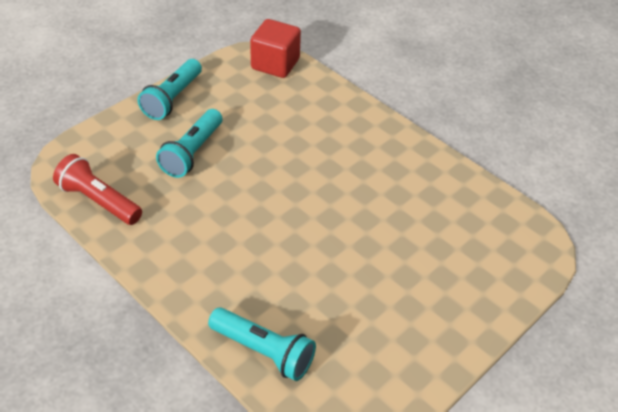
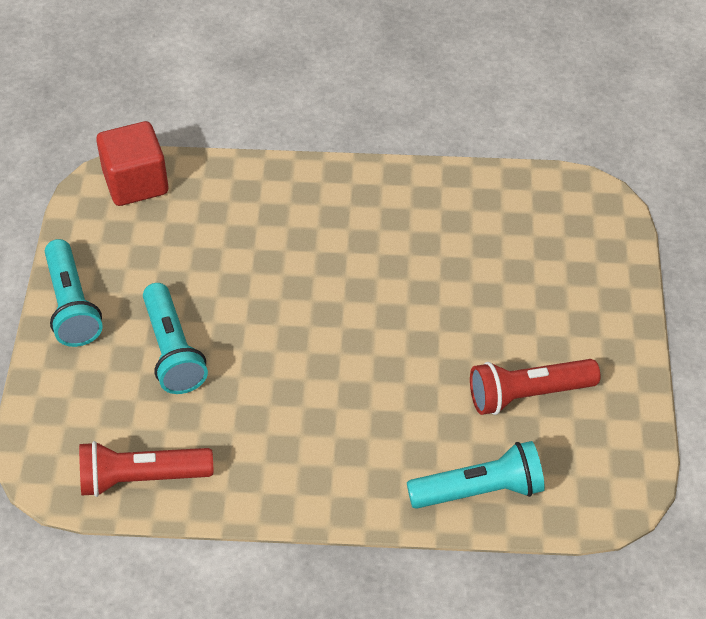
camera: 40 degrees left, 5 degrees up
none -> red flashlight [470,359,600,415]

